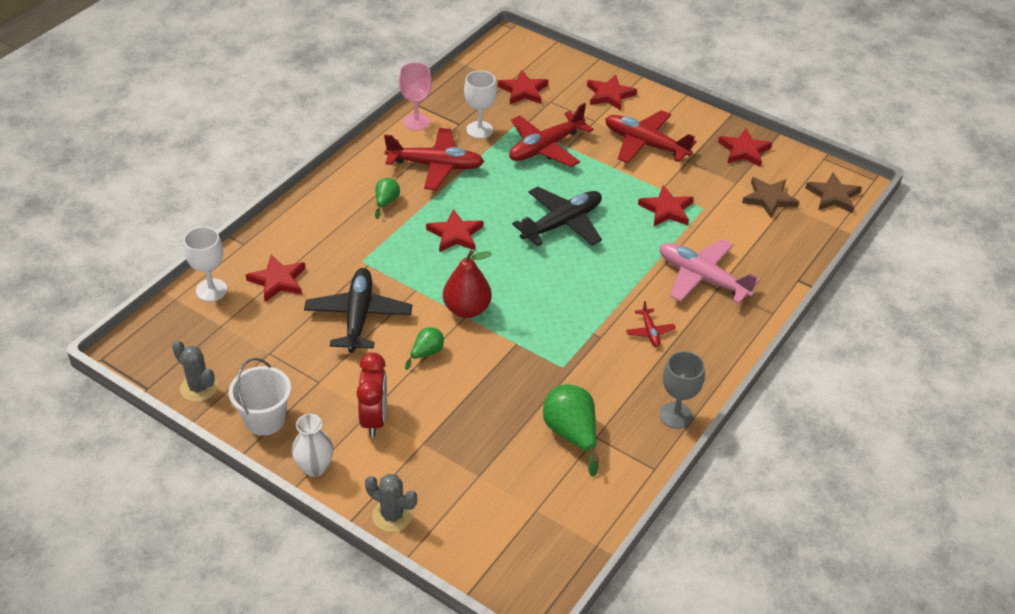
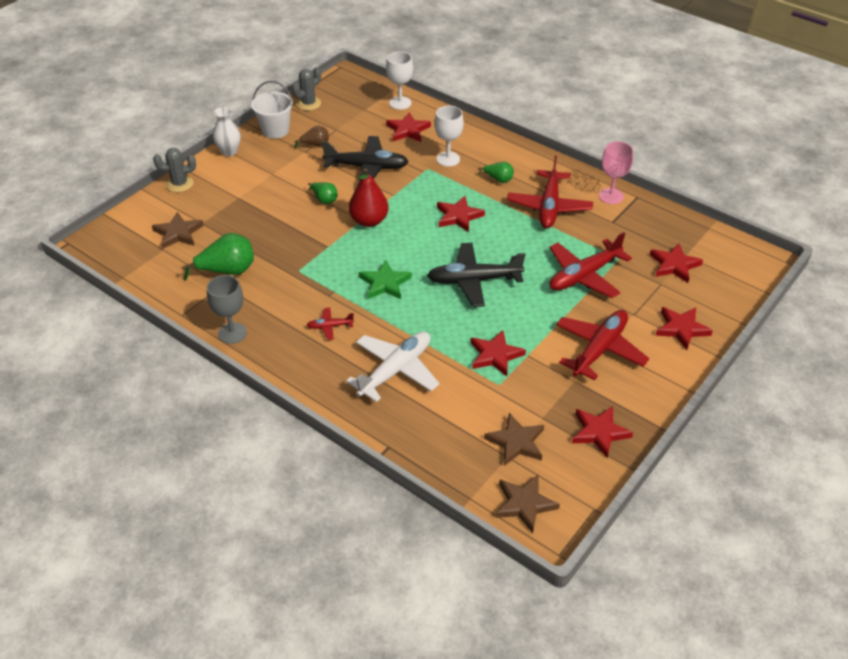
camera: 95 degrees right, 0 degrees up
red clock [357,353,387,437] -> none
grey cactus [365,474,417,532] -> grey cactus turned 45 degrees clockwise [153,148,196,192]
white goblet [464,70,497,139] -> white goblet moved to [434,106,464,167]
red plane [509,103,593,167] -> red plane turned 90 degrees counterclockwise [549,232,632,298]
black plane [512,187,602,246] -> black plane turned 120 degrees clockwise [427,243,526,307]
pink plane [659,239,760,304] -> white plane [346,332,440,402]
none -> brown star [152,212,204,249]
none -> brown pear [294,126,329,149]
none -> green star [359,260,412,299]

